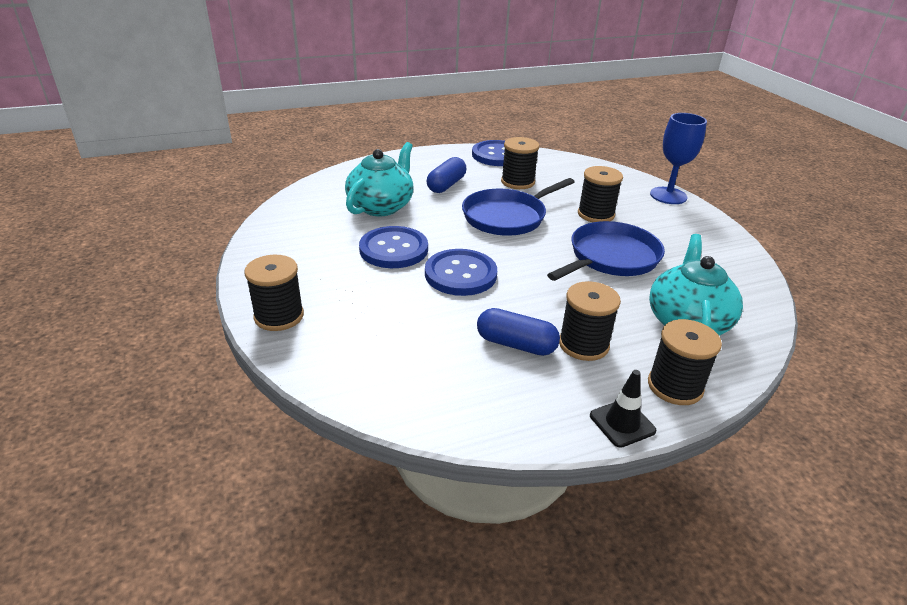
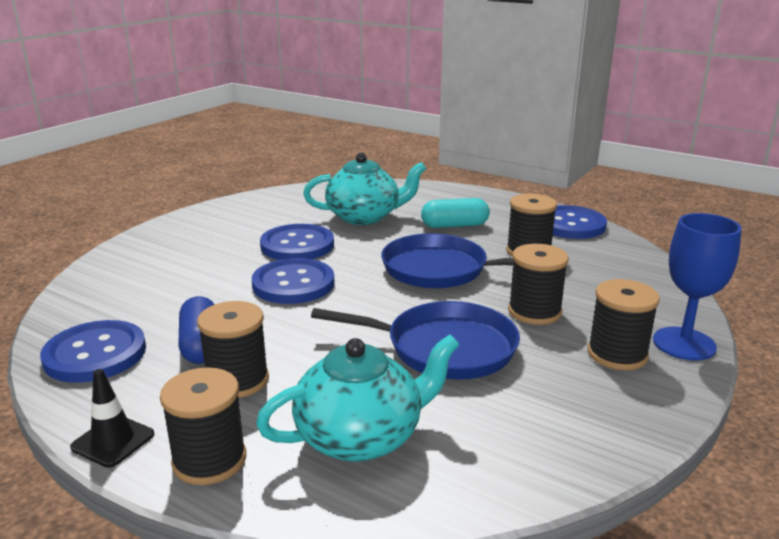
camera: 55 degrees right, 10 degrees down
black spool [244,255,304,331] -> black spool moved to [587,279,660,370]
blue capsule [427,157,466,193] -> turquoise capsule [421,198,490,228]
none -> blue button [40,320,146,383]

